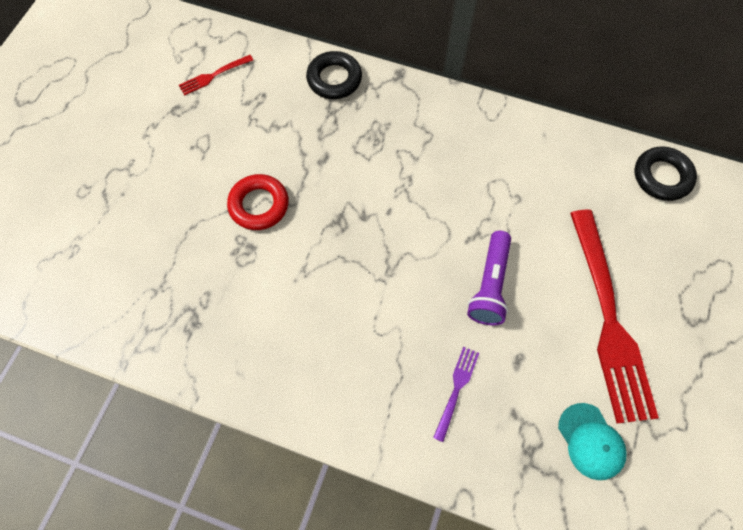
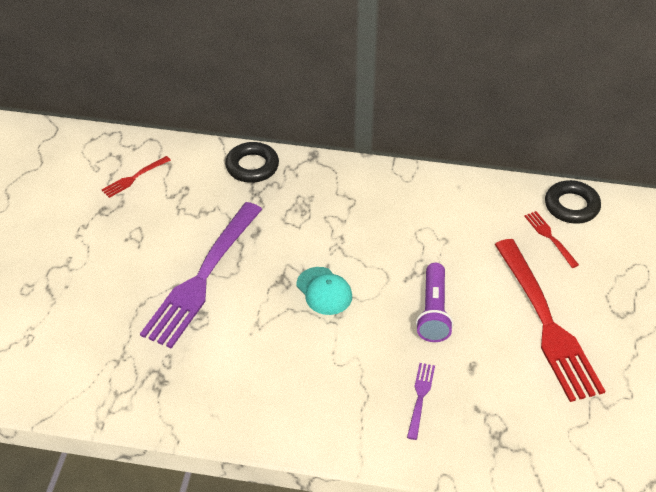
camera: 10 degrees left, 20 degrees down
red ring [227,174,289,230] -> purple fork [140,202,262,349]
turquoise cap [558,403,627,480] -> turquoise cap moved to [296,267,352,315]
none -> red fork [524,211,579,268]

